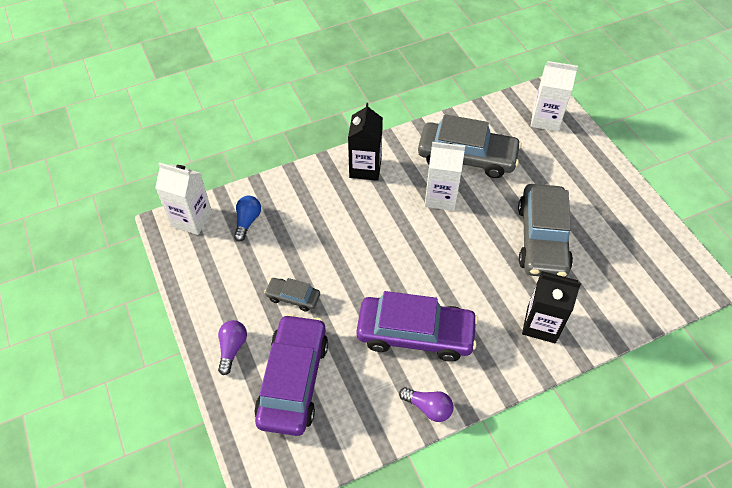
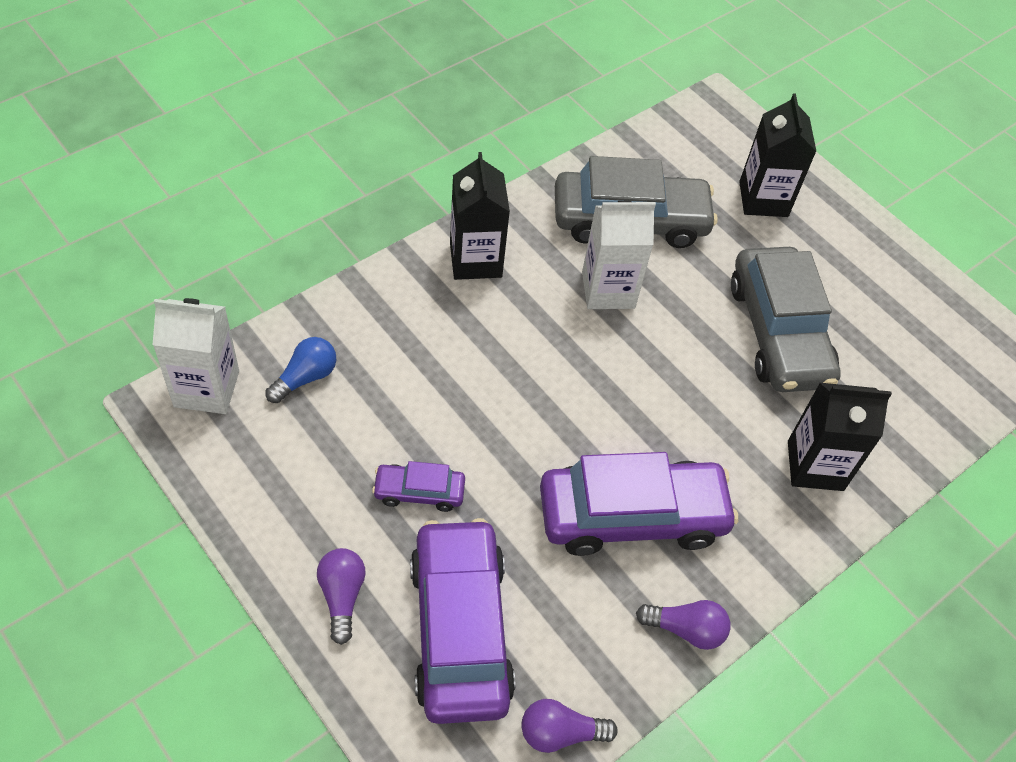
camera: 20 degrees left, 0 degrees up
blue light bulb [234,196,261,241] -> blue light bulb turned 45 degrees clockwise [265,337,336,403]
grey car [264,278,320,312] -> purple car [372,461,465,512]
white carton [531,61,578,132] -> none
none -> purple light bulb [521,699,618,753]
none -> black carton [739,94,817,217]

